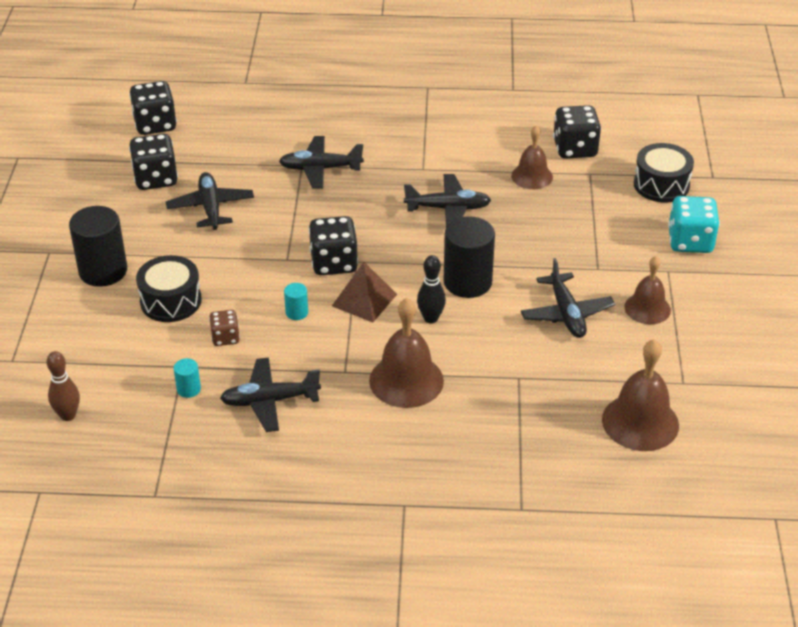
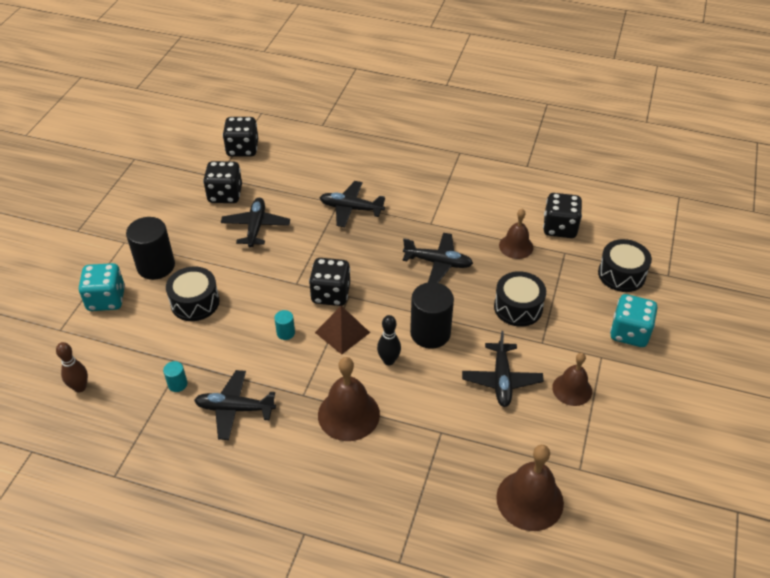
camera: 15 degrees right, 5 degrees up
brown dice [209,310,240,346] -> none
none -> turquoise dice [79,263,125,311]
none -> black drum [494,271,546,327]

